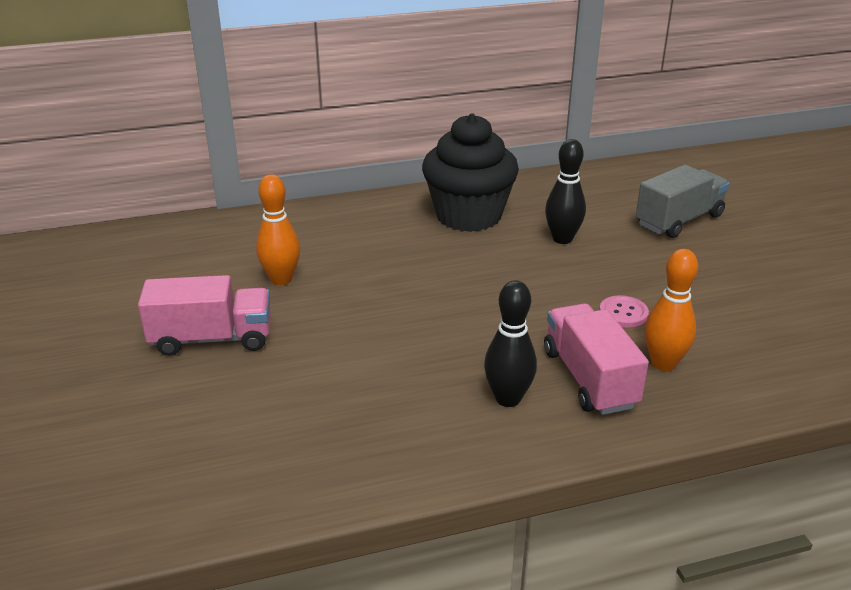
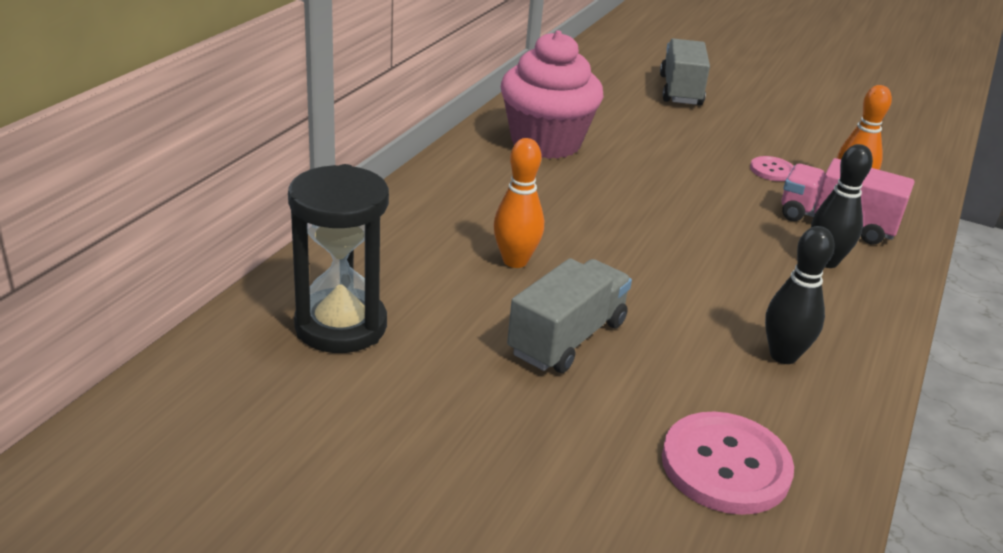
camera: 50 degrees left, 0 degrees up
pink truck [138,275,271,356] -> grey truck [507,258,632,373]
black cupcake [422,113,519,232] -> pink cupcake [501,30,603,159]
black bowling pin [545,139,586,244] -> black bowling pin moved to [765,226,835,364]
none -> black hourglass [288,164,389,353]
none -> pink button [662,412,794,515]

